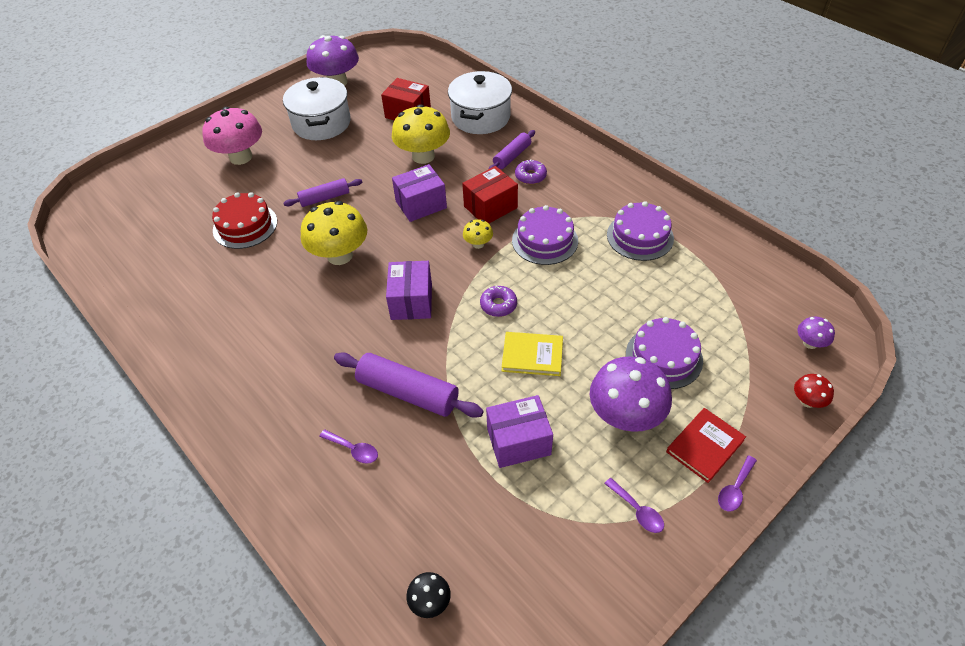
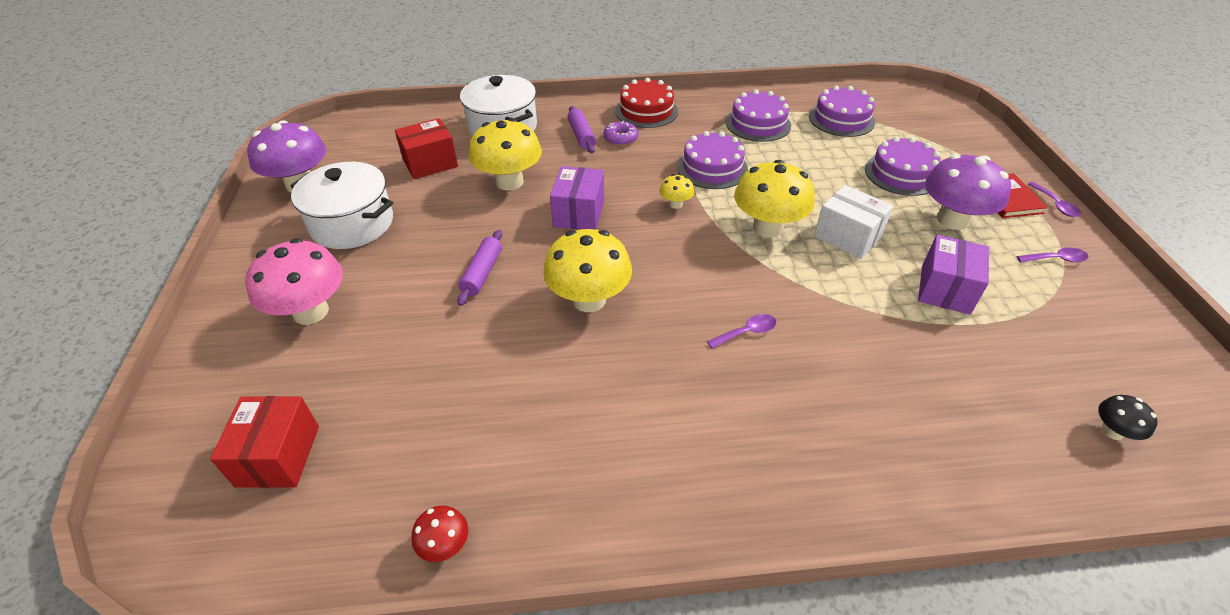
camera: 55 degrees left, 5 degrees down
red cake [212,192,277,249] -> red cake moved to [615,78,678,128]
purple spoon [319,430,378,464] -> purple spoon moved to [707,314,776,349]
purple rolling pin [334,352,484,418] -> none
purple box [386,261,432,320] -> none
red box [462,166,518,223] -> red box moved to [210,396,319,488]
purple donut [480,285,517,317] -> yellow mushroom [734,160,815,238]
yellow book [502,332,563,376] -> white box [814,185,893,259]
red mushroom [794,374,834,408] -> red mushroom moved to [411,505,468,562]
purple mushroom [797,317,835,349] -> none
none -> purple cake [809,86,875,137]

